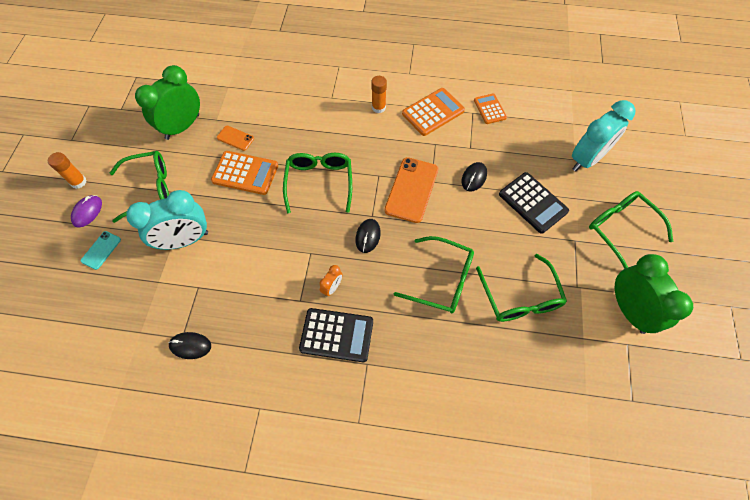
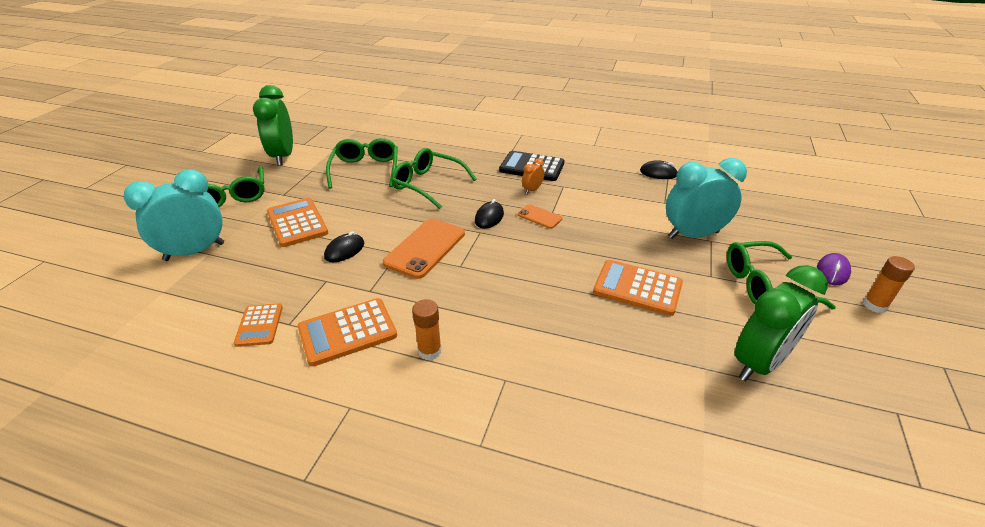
camera: 170 degrees left, 25 degrees down
turquoise phone [81,231,121,270] -> none
orange phone [217,126,254,151] -> orange phone moved to [518,204,562,229]
green glasses [283,153,352,213] -> none
black calculator [499,172,569,234] -> orange calculator [267,198,328,247]

